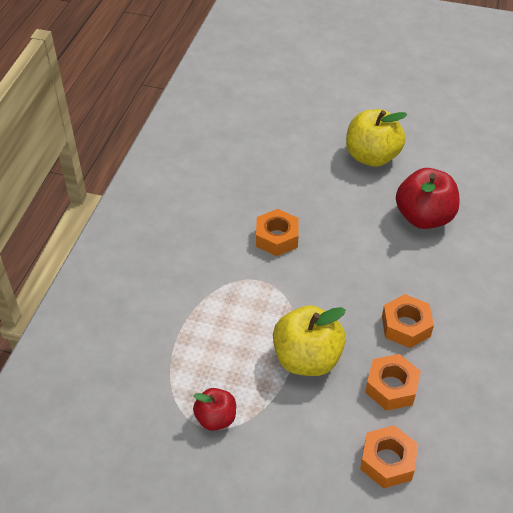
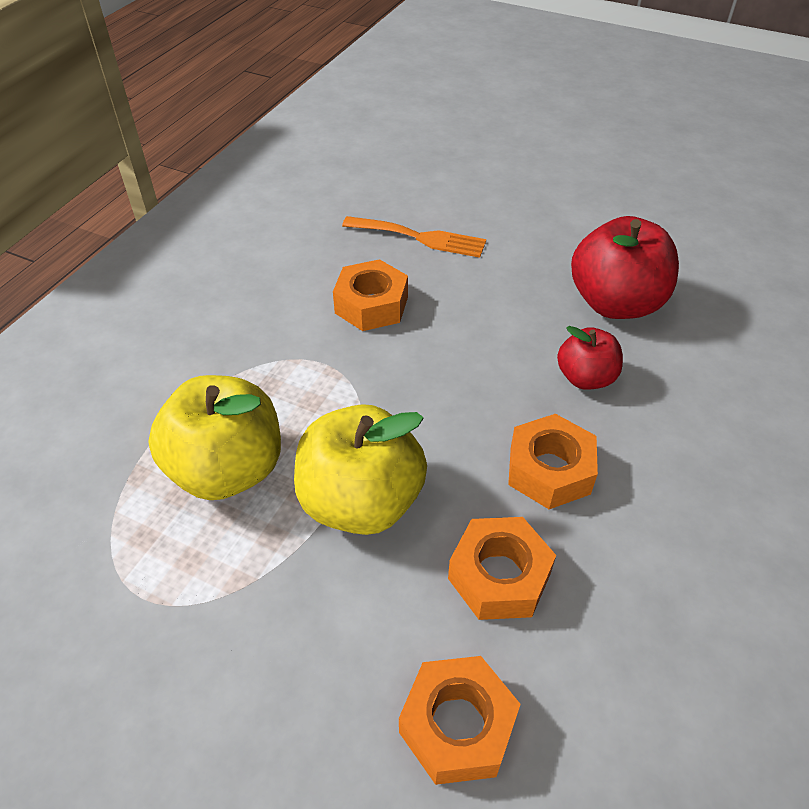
camera: 10 degrees right, 0 degrees up
red apple [193,388,236,431] -> red apple moved to [557,326,623,390]
yellow apple [346,109,408,167] -> yellow apple moved to [148,375,281,500]
none -> orange fork [342,216,486,258]

